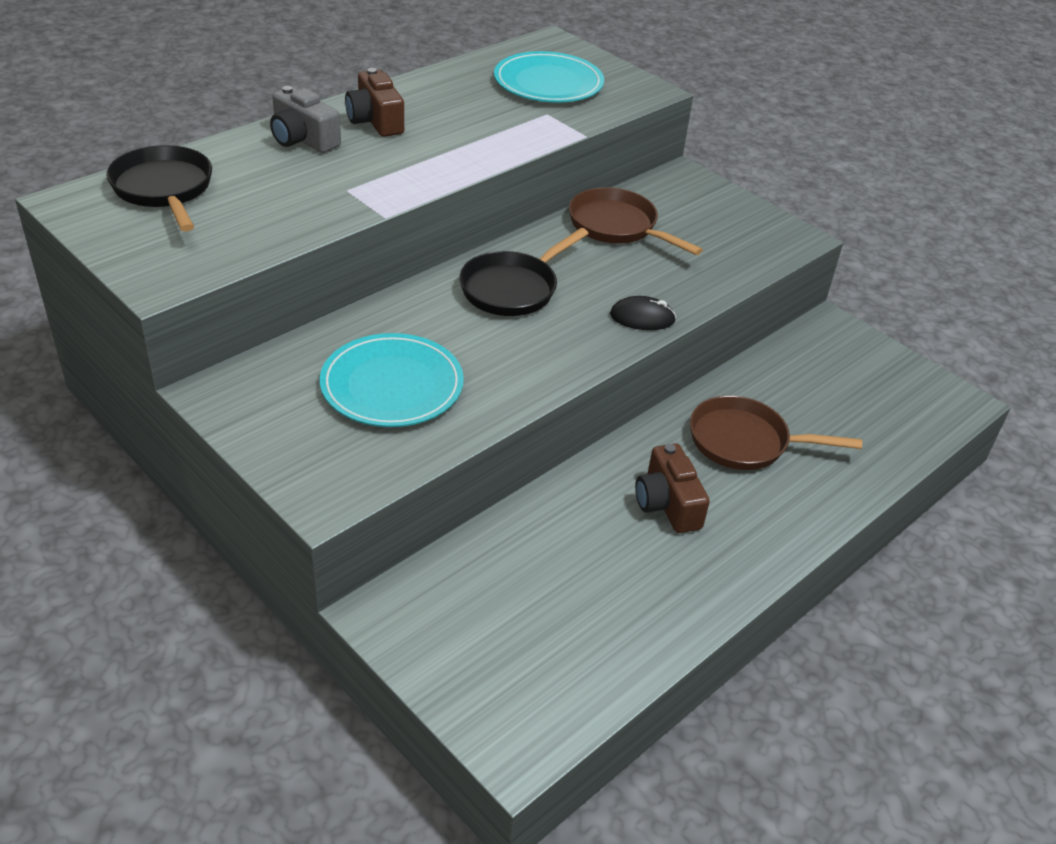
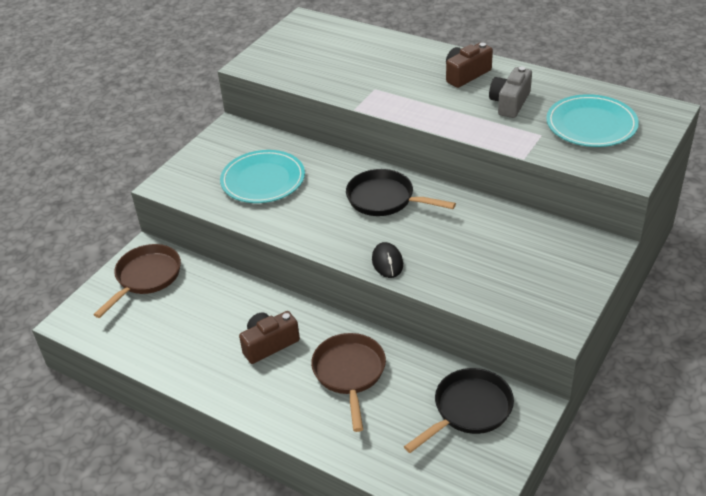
camera: 80 degrees right, 0 degrees up
black pan [106,145,212,232] -> black pan moved to [404,368,514,453]
grey camera [270,86,341,153] -> grey camera moved to [489,67,532,118]
brown pan [569,187,703,255] -> brown pan moved to [93,244,181,318]

